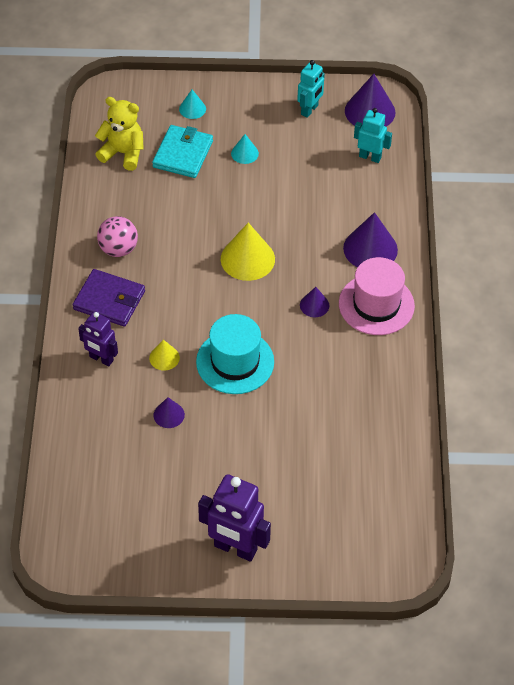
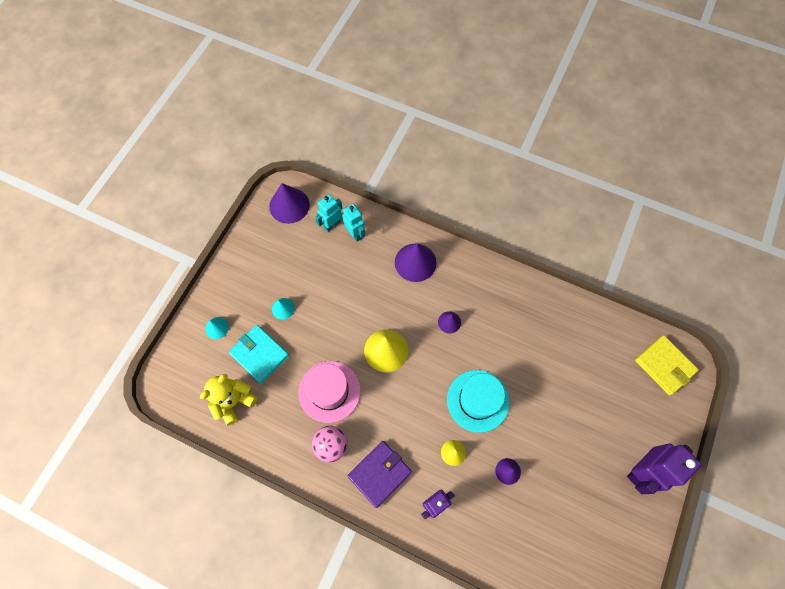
camera: 65 degrees left, 15 degrees up
turquoise robot [297,60,325,118] -> turquoise robot moved to [342,204,365,242]
pink hat [339,257,415,335] -> pink hat moved to [298,361,361,423]
none -> yellow wallet [635,335,699,396]

